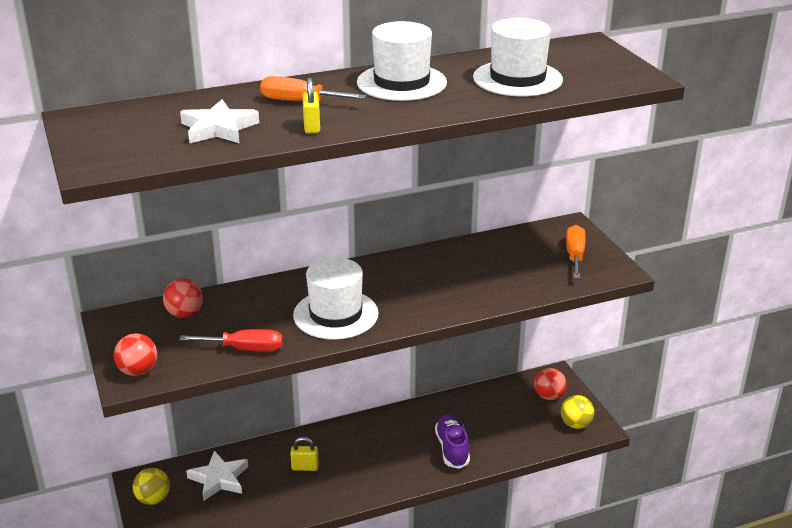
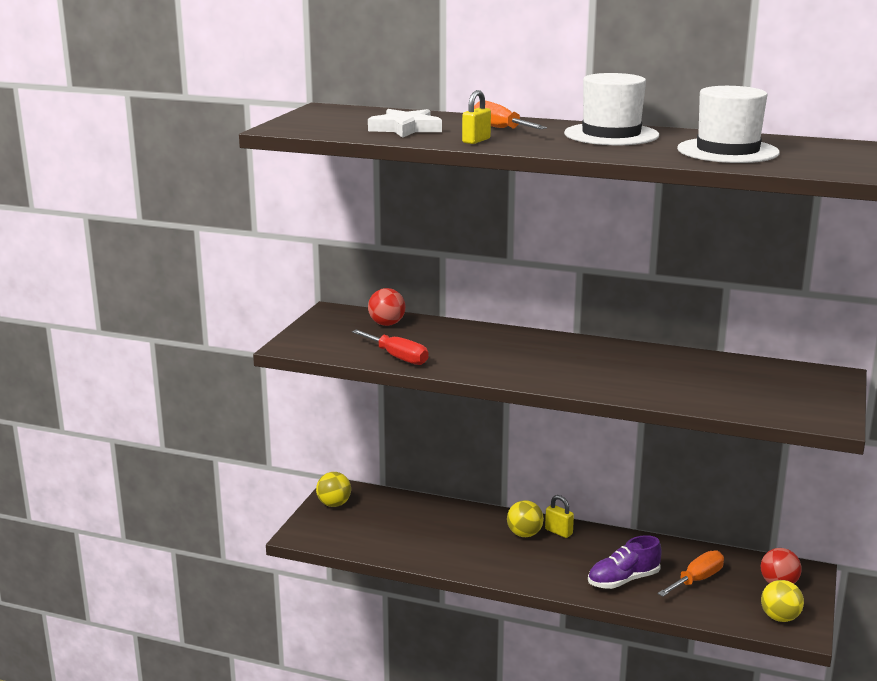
camera: 40 degrees right, 10 degrees down
red ball [114,333,157,376] -> none
white star [186,451,248,501] -> none
yellow padlock [290,437,319,471] -> yellow padlock moved to [545,495,574,538]
white hat [293,257,379,340] -> none
purple shoe [435,414,470,469] -> purple shoe turned 150 degrees counterclockwise [588,535,661,589]
orange screwdriver [566,225,585,278] -> orange screwdriver moved to [658,550,724,597]
none -> yellow ball [507,500,544,537]

